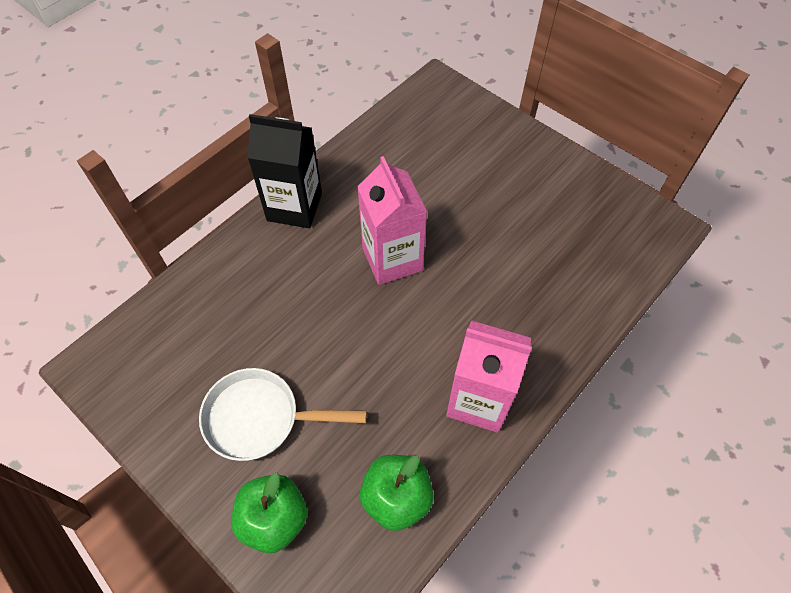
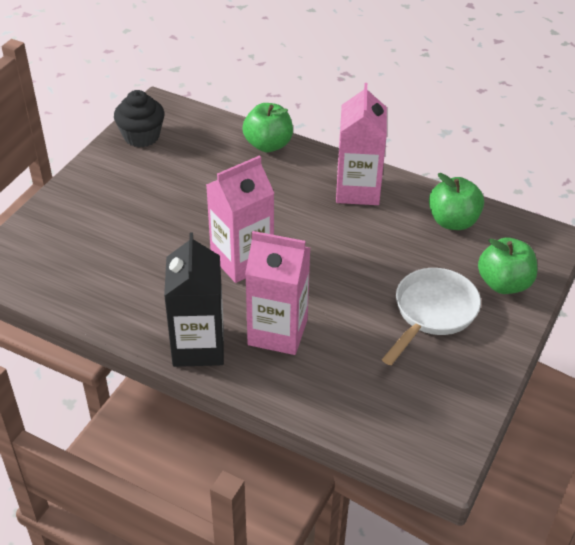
camera: 105 degrees left, 15 degrees down
white pan [199,368,367,461] -> white pan turned 135 degrees counterclockwise [382,268,481,365]
none -> black cupcake [114,90,165,147]
none -> green apple [243,103,293,152]
none -> pink carton [245,231,310,355]

